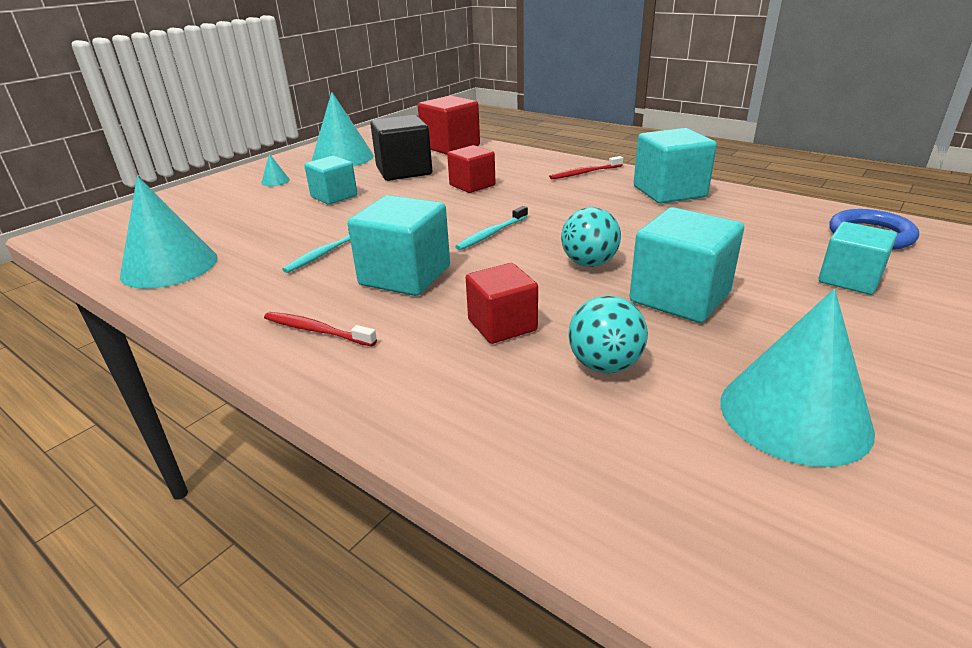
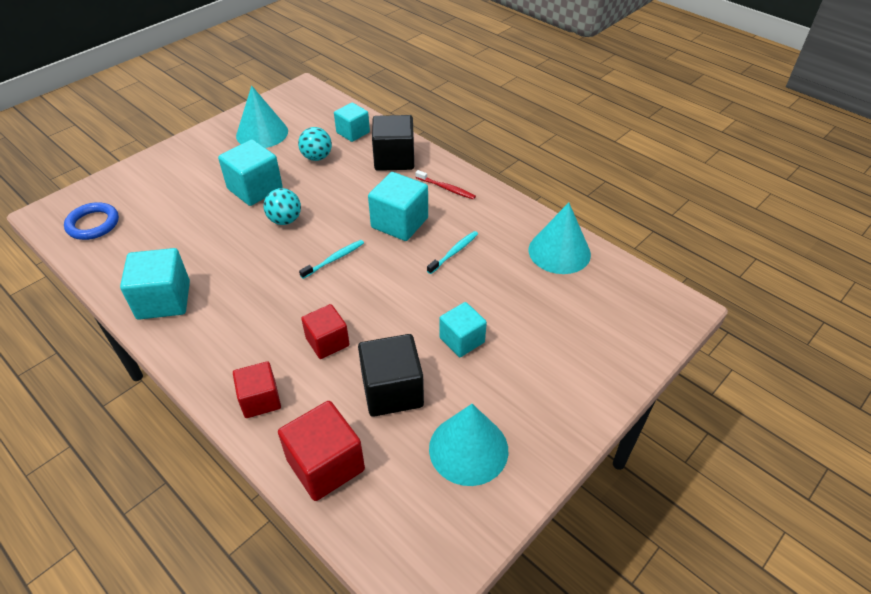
camera: 175 degrees left, 15 degrees up
turquoise cone [261,154,290,186] -> none
red cube [466,263,538,344] -> red cube moved to [233,361,281,418]
red toothbrush [549,156,623,179] -> none
turquoise cube [818,222,897,295] -> turquoise cube moved to [334,103,370,142]
none -> black cube [372,115,414,171]

